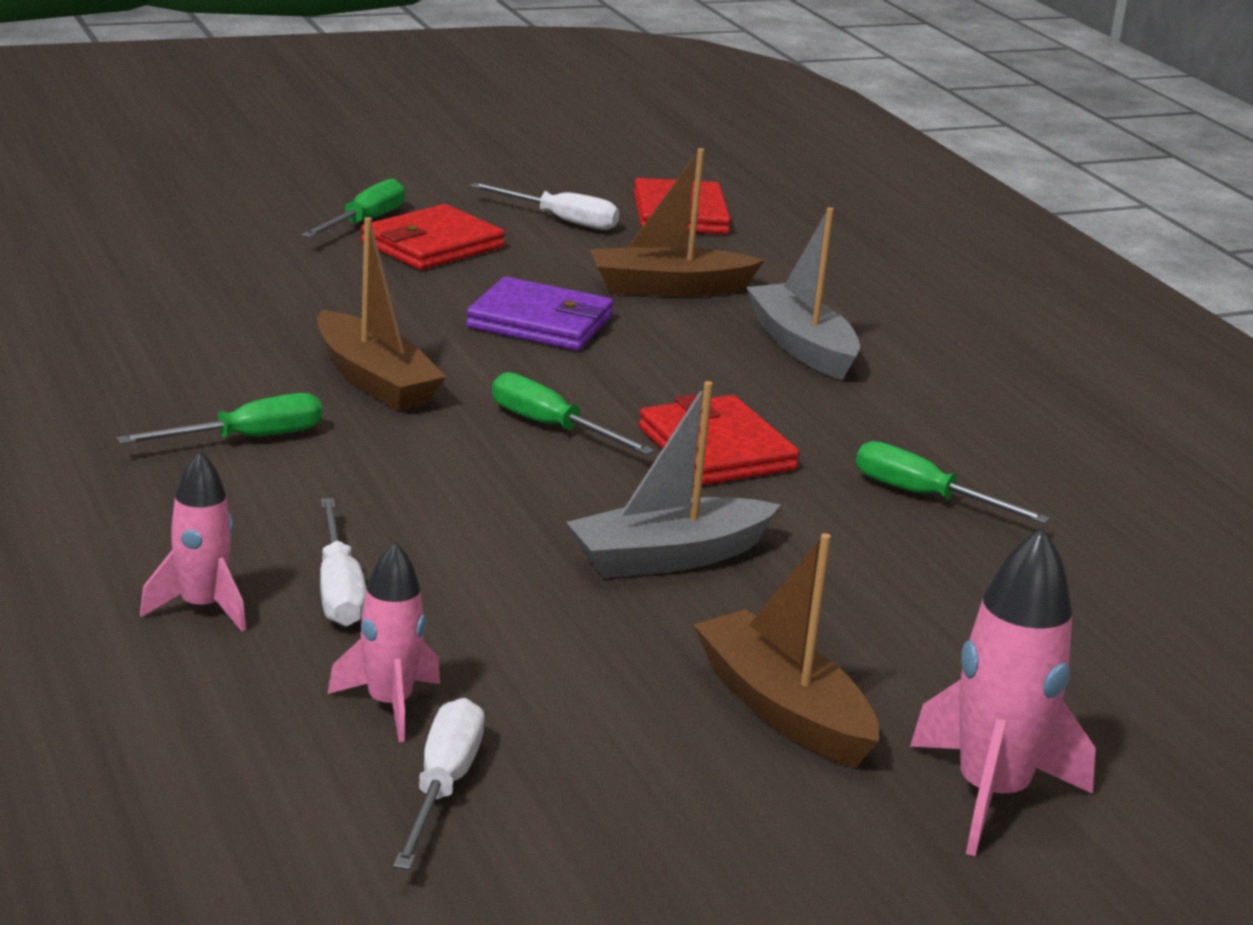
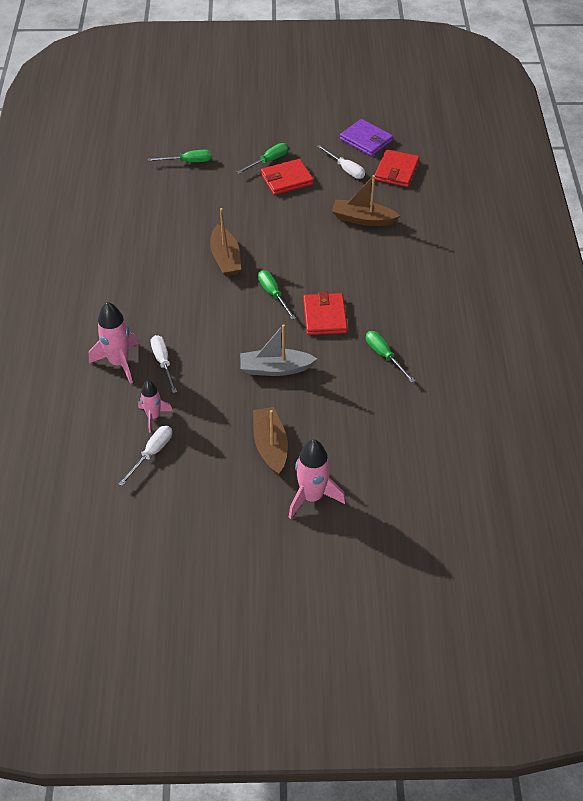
camera: 25 degrees right, 25 degrees up
green screwdriver [117,393,322,444] -> green screwdriver moved to [148,150,211,162]
pink rocket [140,451,246,632] -> pink rocket [89,302,139,384], size x1.59
white screwdriver [320,498,366,627] -> white screwdriver turned 150 degrees clockwise [151,335,177,393]
purple wallet [466,277,614,350] -> purple wallet moved to [340,119,393,157]
grey boat [746,207,860,380] -> none

